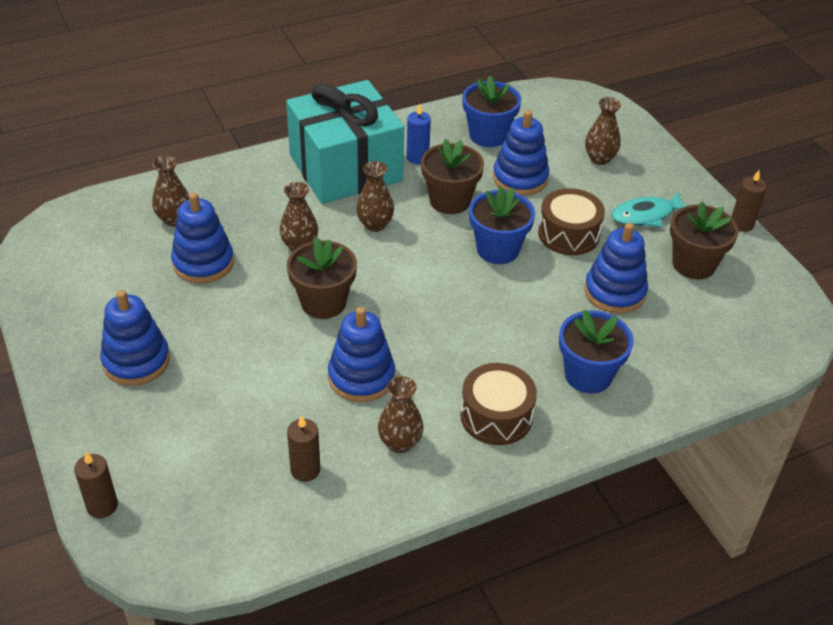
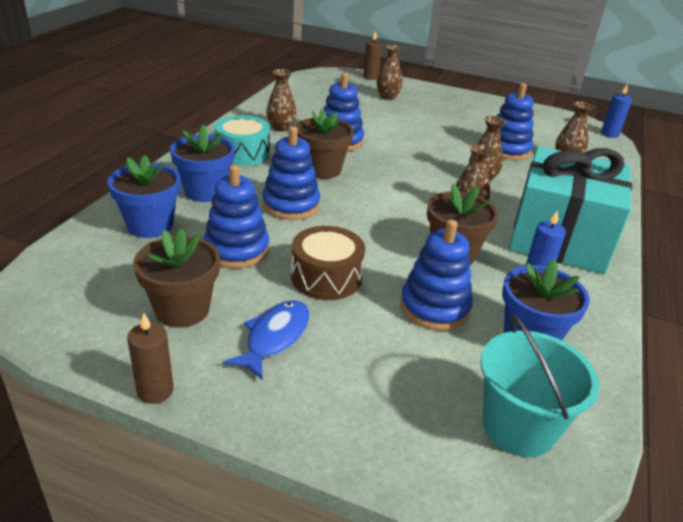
camera: 135 degrees right, 10 degrees down
blue stacking toy [100,290,170,386] -> blue stacking toy moved to [262,127,320,220]
brown flower pot [287,237,357,319] -> brown flower pot moved to [296,109,354,179]
brown candle [287,415,320,482] -> none
brown drum [460,363,537,445] -> turquoise drum [215,115,270,166]
blue flower pot [469,187,535,264] -> blue flower pot moved to [107,155,180,238]
brown vase [585,97,621,165] -> brown vase moved to [377,45,403,100]
turquoise fish [611,192,687,227] -> blue fish [223,300,309,381]
none -> turquoise bucket [481,315,599,457]
none -> blue candle [601,83,632,138]

